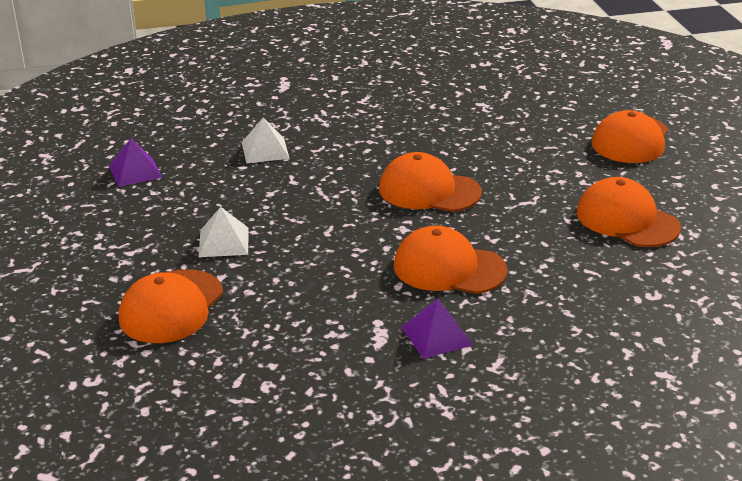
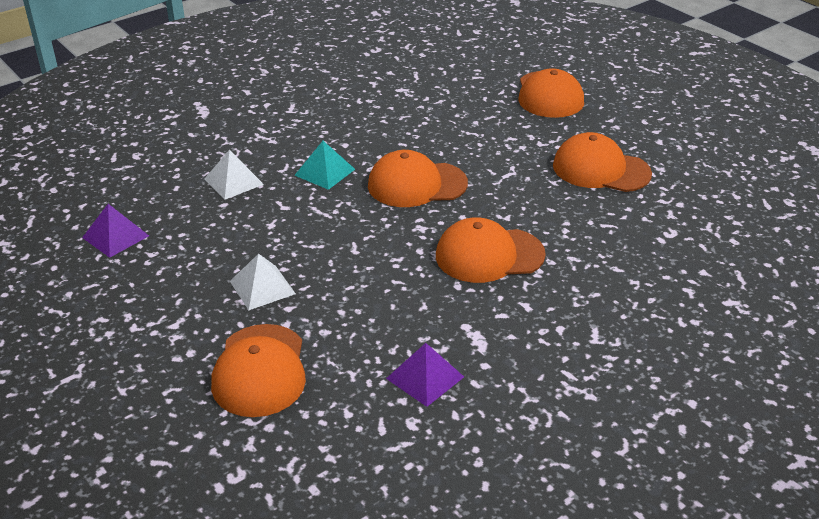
camera: 25 degrees left, 5 degrees up
purple pyramid [402,299,473,359] -> purple pyramid moved to [386,343,464,407]
none -> turquoise pyramid [294,141,355,190]

